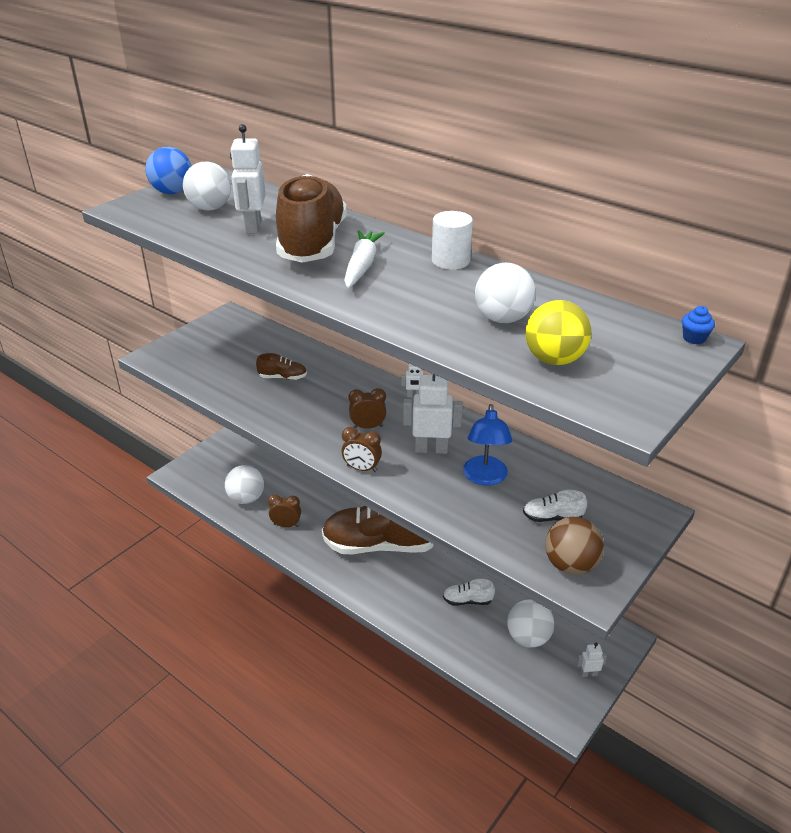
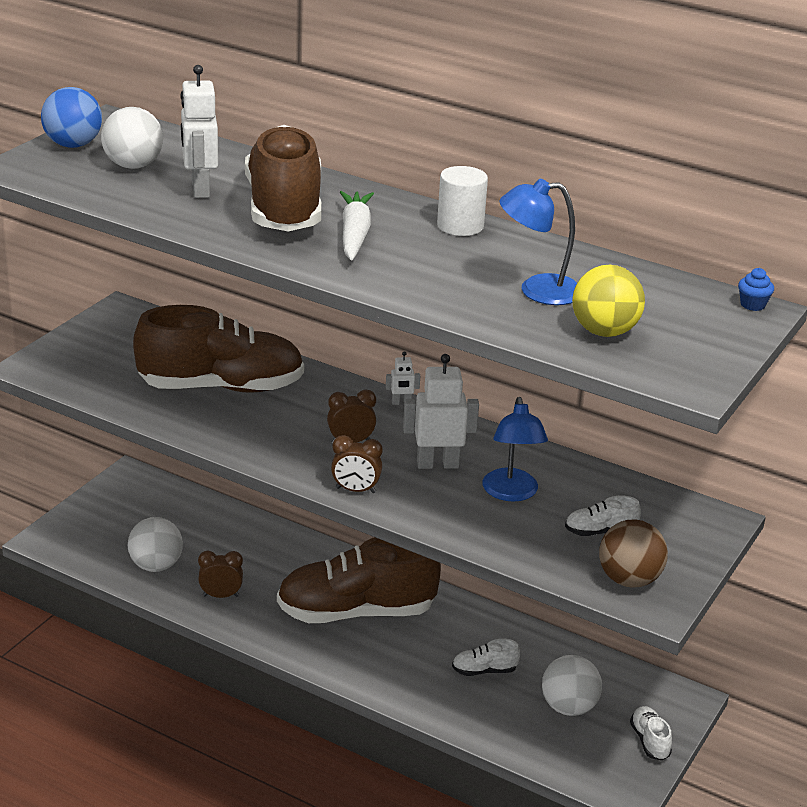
camera: 10 degrees left, 5 degrees down
brown shoe [256,353,307,380] -> brown shoe [133,305,304,393], size x2.49
white ball [475,263,536,323] -> blue lamp [500,179,577,305]
white robot [577,643,607,677] -> white shoe [630,706,672,761]

